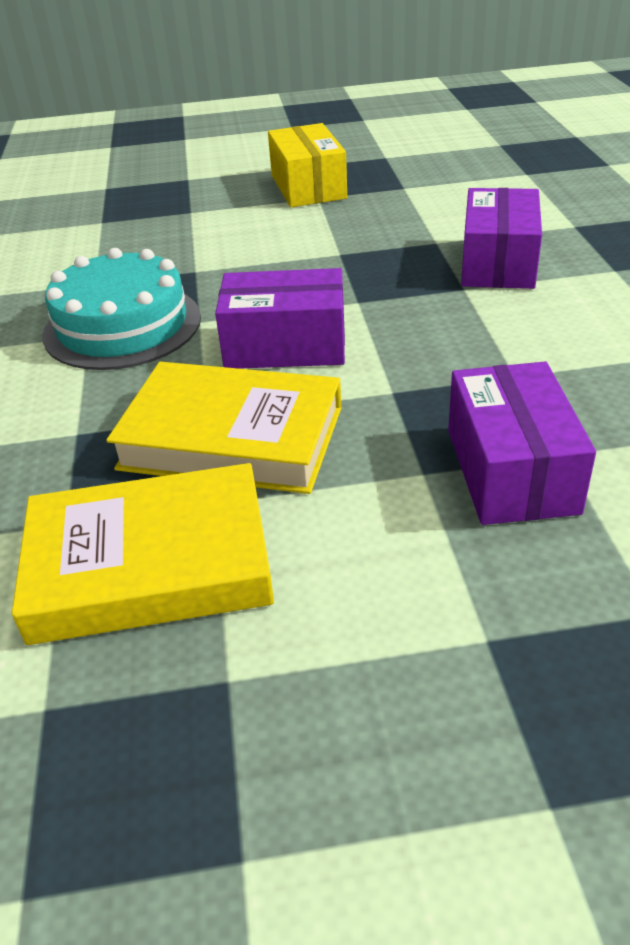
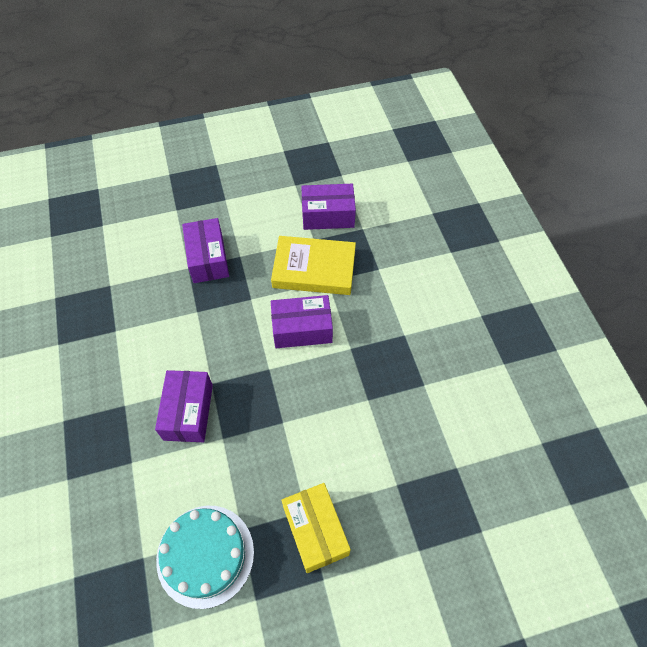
camera: 170 degrees right, 20 degrees up
yellow book [12,463,274,645] -> purple box [301,184,356,230]
turquoise cake [42,248,201,370] -> turquoise cake moved to [156,506,254,609]

